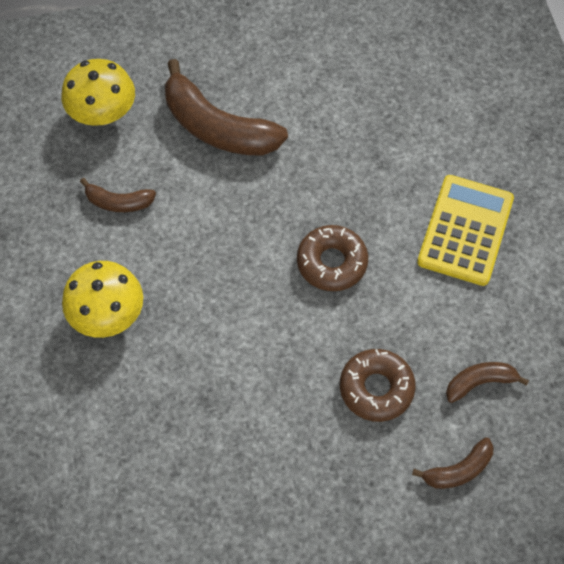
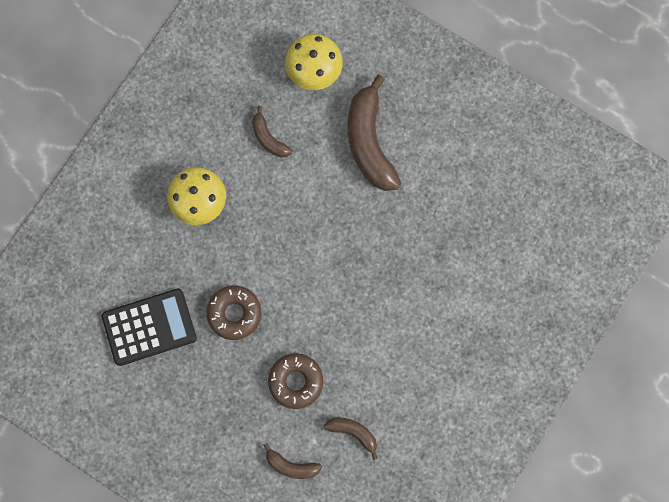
camera: 45 degrees right, 15 degrees up
brown donut [297,225,368,291] -> brown donut moved to [207,285,261,340]
yellow calculator [417,175,514,286] -> none
none -> black calculator [102,289,197,366]

